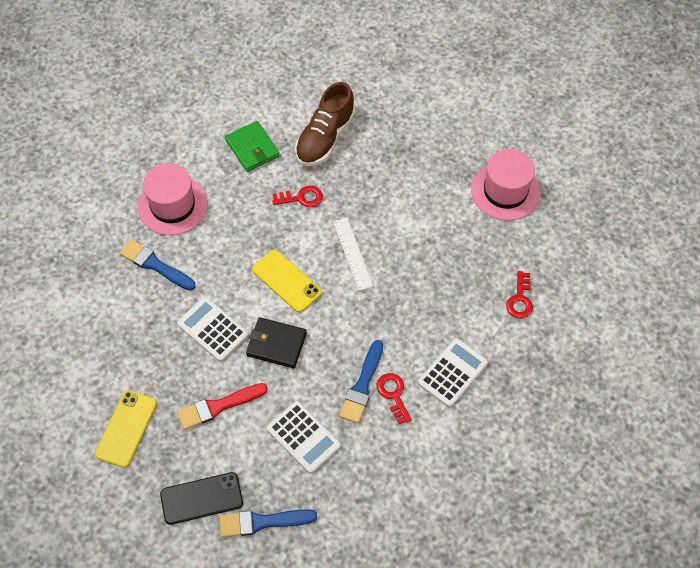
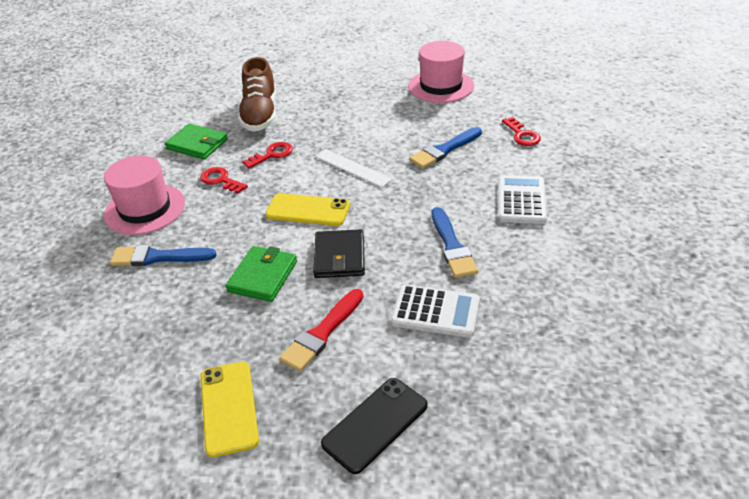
camera: 30 degrees left, 20 degrees down
white calculator [177,297,249,362] -> green wallet [225,246,297,302]
blue brush [219,509,317,537] -> blue brush moved to [409,127,482,169]
black wallet [246,317,307,368] -> black wallet turned 75 degrees counterclockwise [313,229,365,278]
red key [376,373,412,424] -> red key moved to [200,167,248,194]

